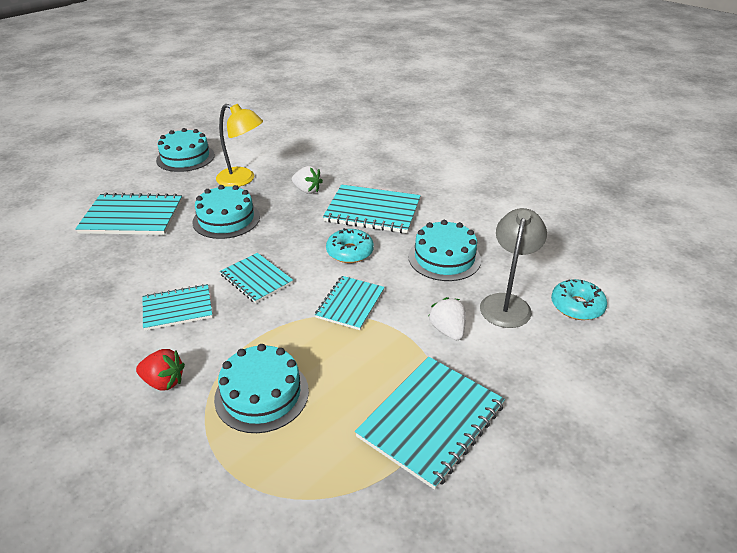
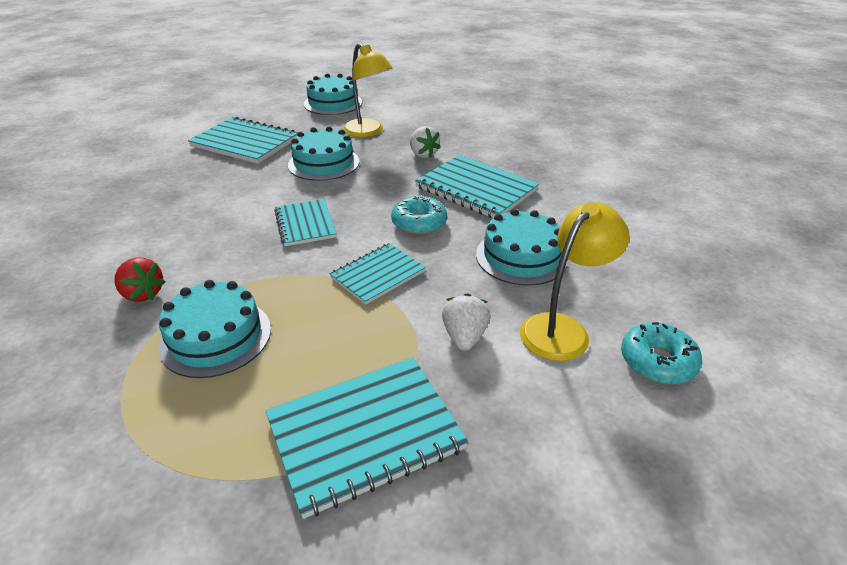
camera: 25 degrees right, 0 degrees up
turquoise notebook [143,284,212,331] -> none
grey lamp [480,208,547,328] -> yellow lamp [520,202,629,361]

